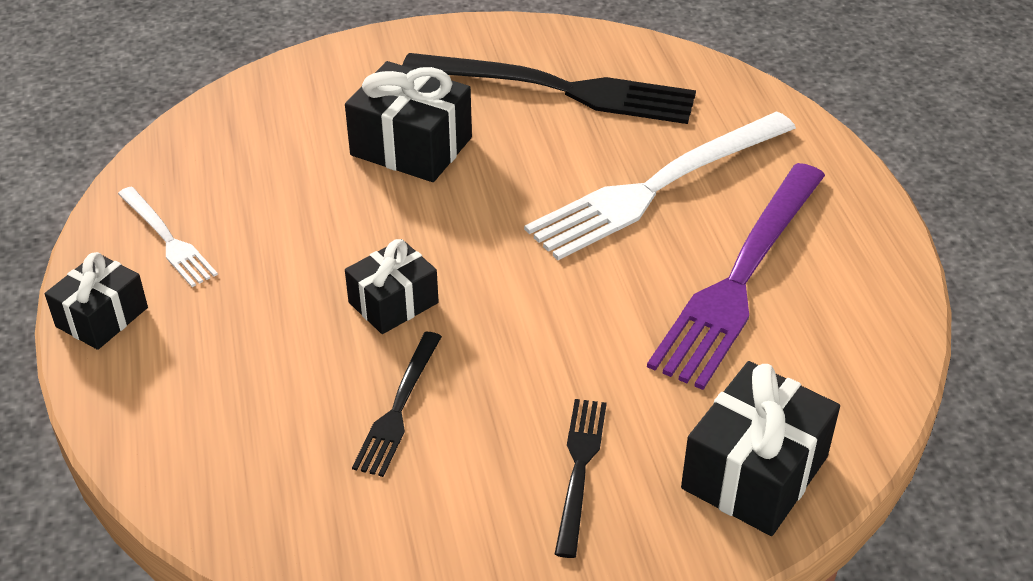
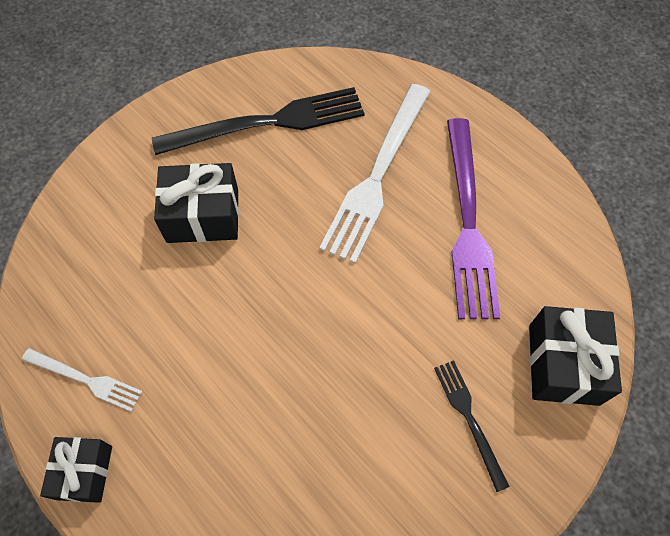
camera: 30 degrees left, 20 degrees up
black gift [345,239,439,334] -> none
black fork [352,332,442,477] -> none

